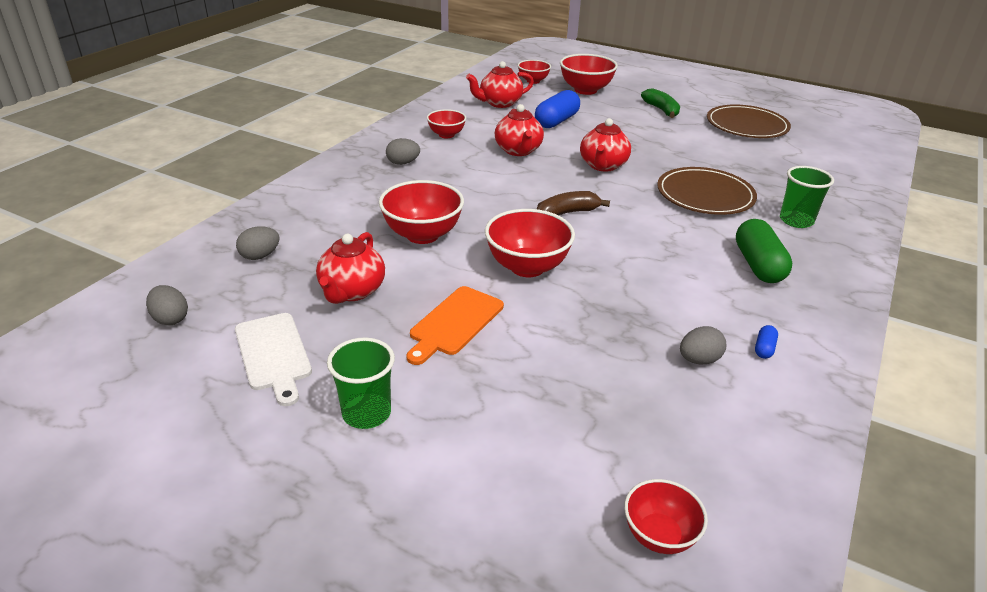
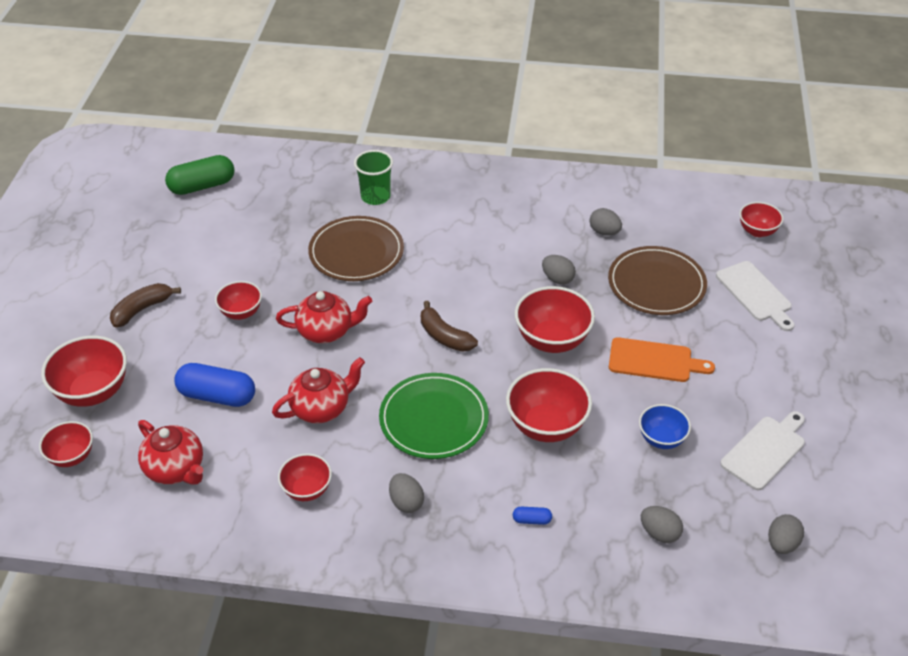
camera: 110 degrees left, 10 degrees up
red teapot [316,232,385,304] -> blue bowl [639,404,691,449]
green cup [327,338,395,429] -> none
green banana [641,88,680,118] -> brown banana [110,283,181,328]
brown plate [707,104,791,138] -> brown plate moved to [608,246,707,315]
green capsule [736,219,792,283] -> green capsule moved to [165,155,235,195]
blue capsule [755,325,778,359] -> blue capsule moved to [513,507,552,525]
none -> red bowl [215,281,262,320]
none -> green plate [379,373,489,459]
none -> grey egg [542,255,576,285]
none -> white cutting board [716,261,795,331]

